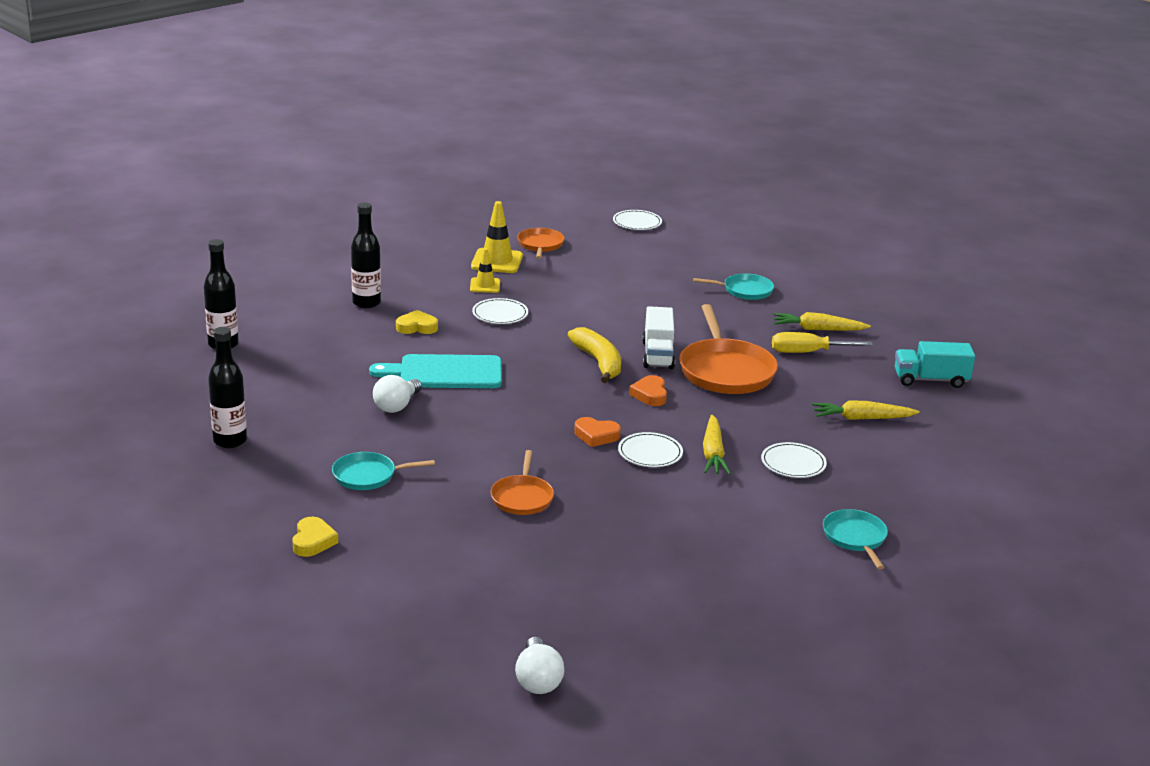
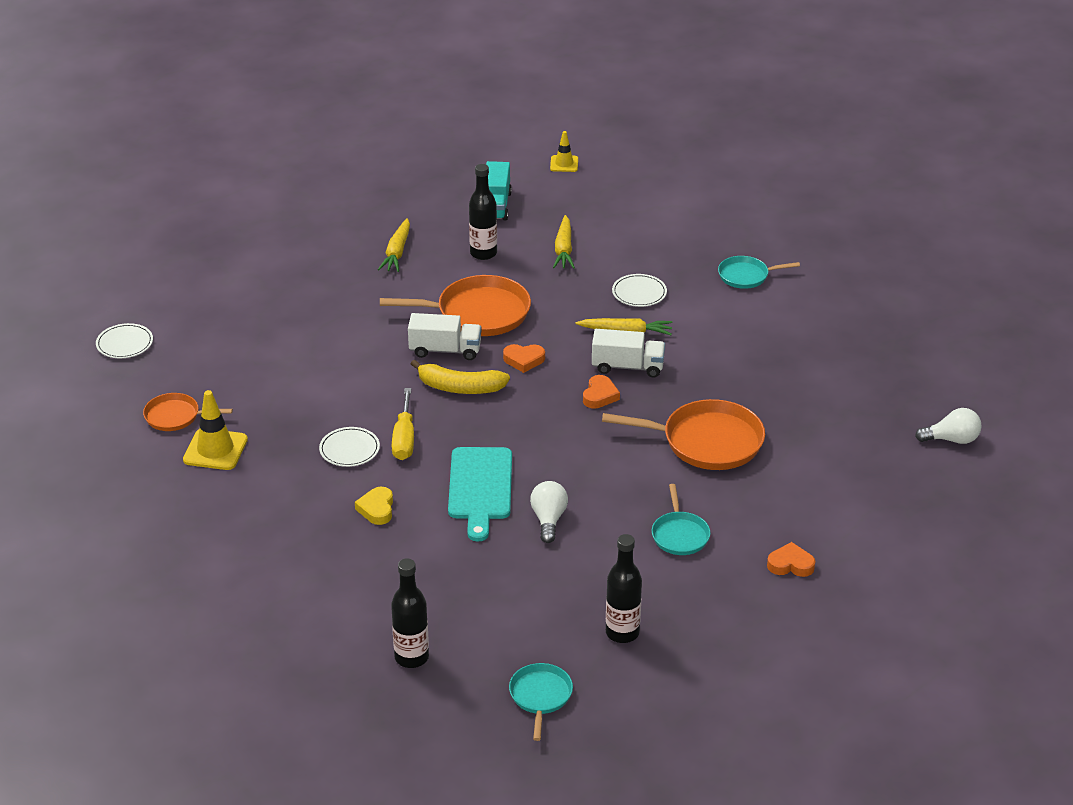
camera: 85 degrees left, 10 degrees up
yellow heart [292,517,338,557] -> orange heart [767,542,815,577]
black bottle [351,202,381,308] -> black bottle moved to [469,164,497,260]
white light bulb [373,375,422,413] -> white light bulb turned 120 degrees counterclockwise [530,481,568,543]
yellow traffic cone [470,248,500,293] -> yellow traffic cone moved to [550,131,578,172]
orange pan [491,450,554,515] -> orange pan [602,399,765,470], size x1.79
yellow banana [567,327,621,383] -> yellow banana turned 150 degrees counterclockwise [411,359,510,394]
white plate [618,432,683,467] -> white truck [592,329,665,378]
turquoise pan [693,274,774,300] -> turquoise pan moved to [509,663,573,741]
yellow screwdriver [772,332,873,353] -> yellow screwdriver moved to [392,388,414,460]

